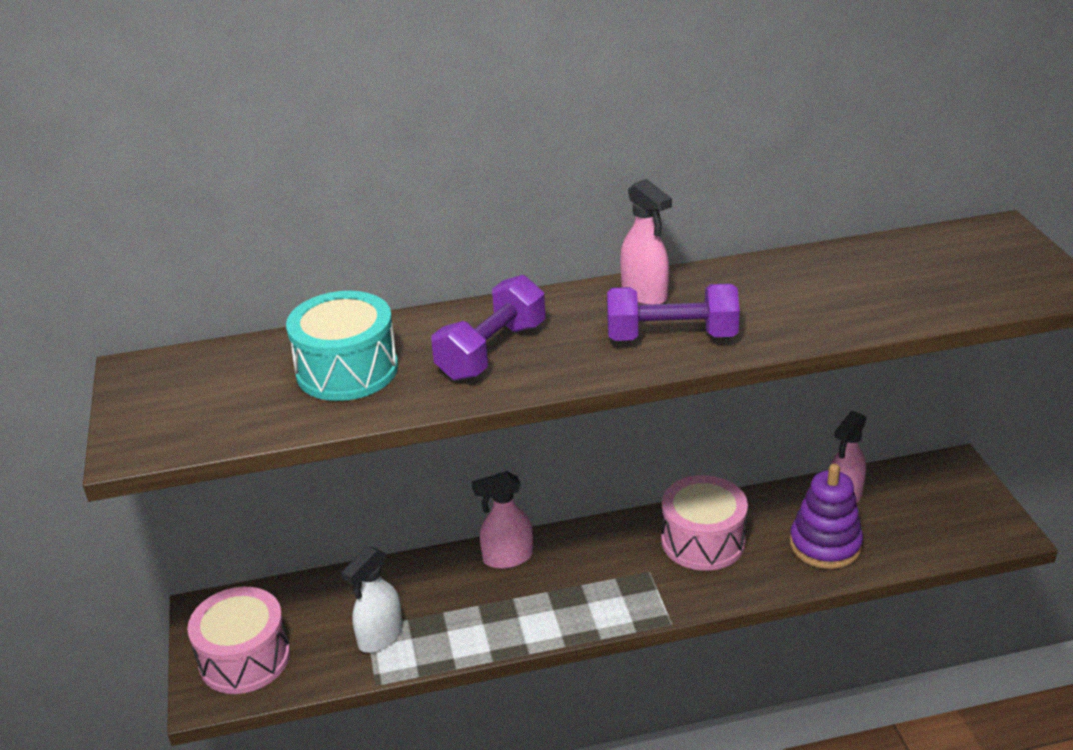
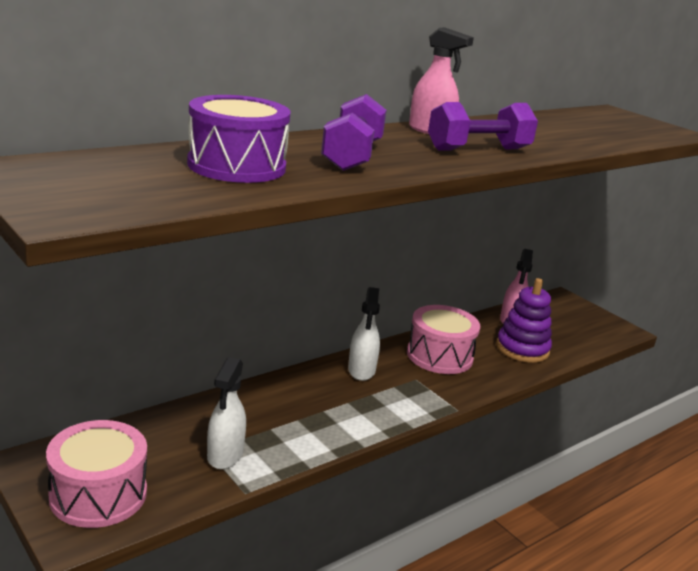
camera: 30 degrees left, 10 degrees down
turquoise drum [286,291,398,401] -> purple drum [187,95,291,183]
pink spray bottle [472,471,533,569] -> none
none -> white spray bottle [348,287,380,381]

